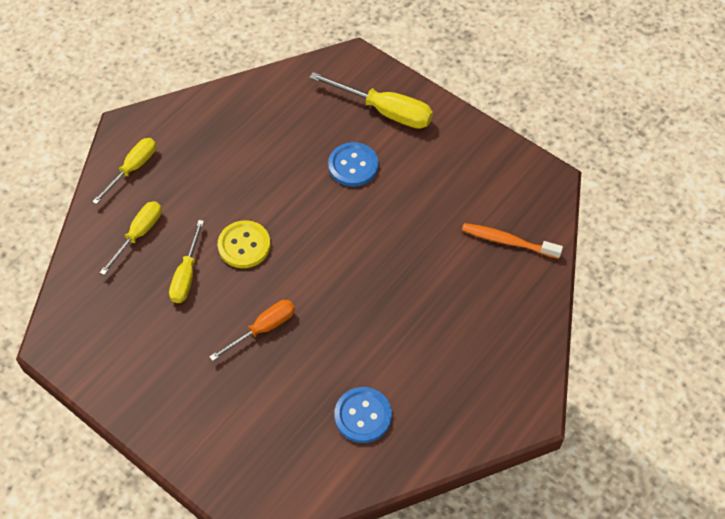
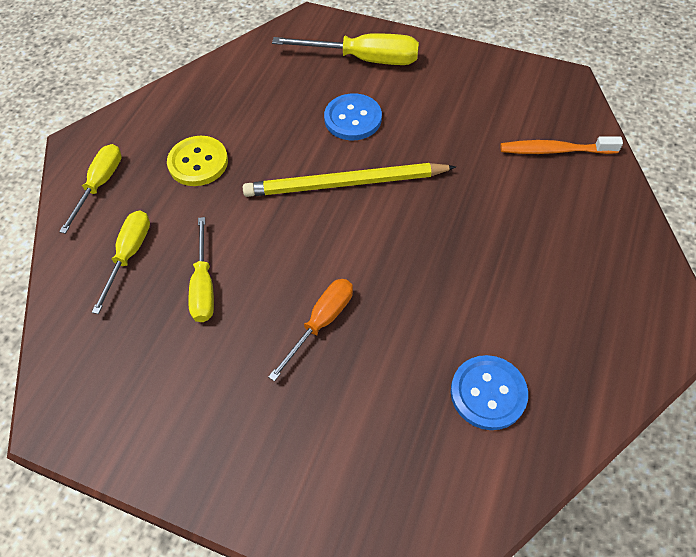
camera: 15 degrees left, 0 degrees up
yellow button [218,220,270,268] -> yellow button moved to [167,136,228,186]
none -> yellow pencil [243,163,456,197]

